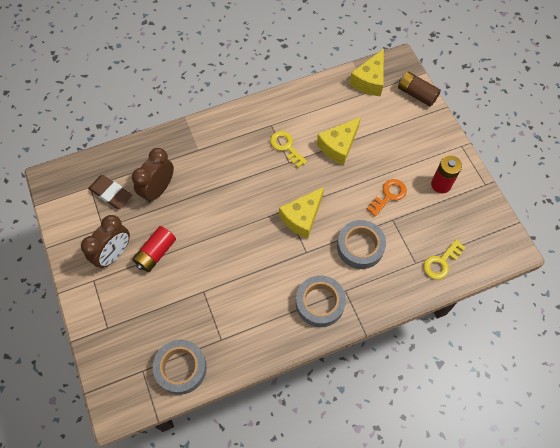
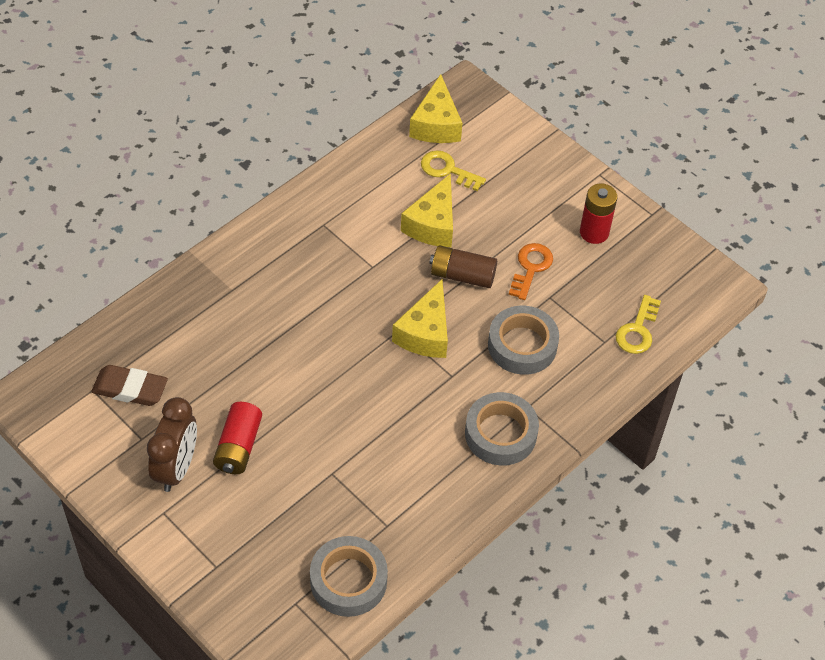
camera: 25 degrees left, 10 degrees down
brown clock [132,148,174,203] -> none
yellow key [270,131,307,168] -> yellow key moved to [421,150,486,191]
brown battery [398,72,441,107] -> brown battery moved to [429,245,497,288]

